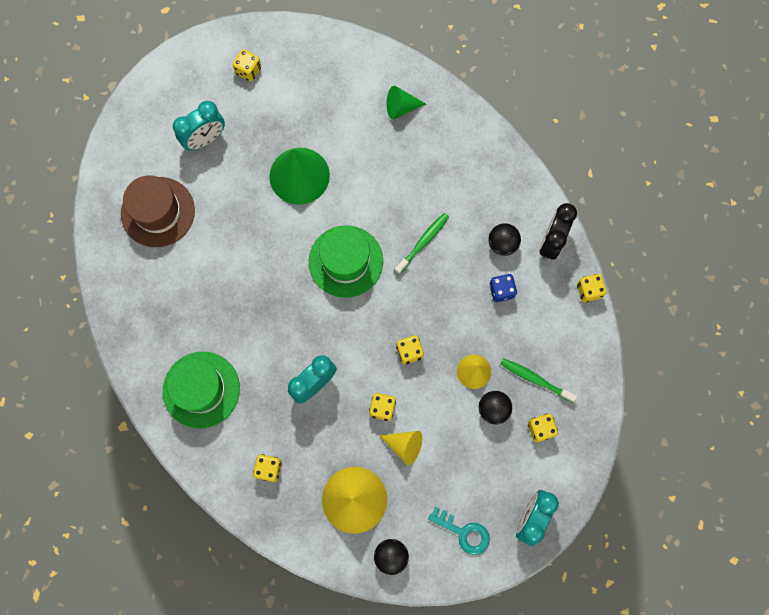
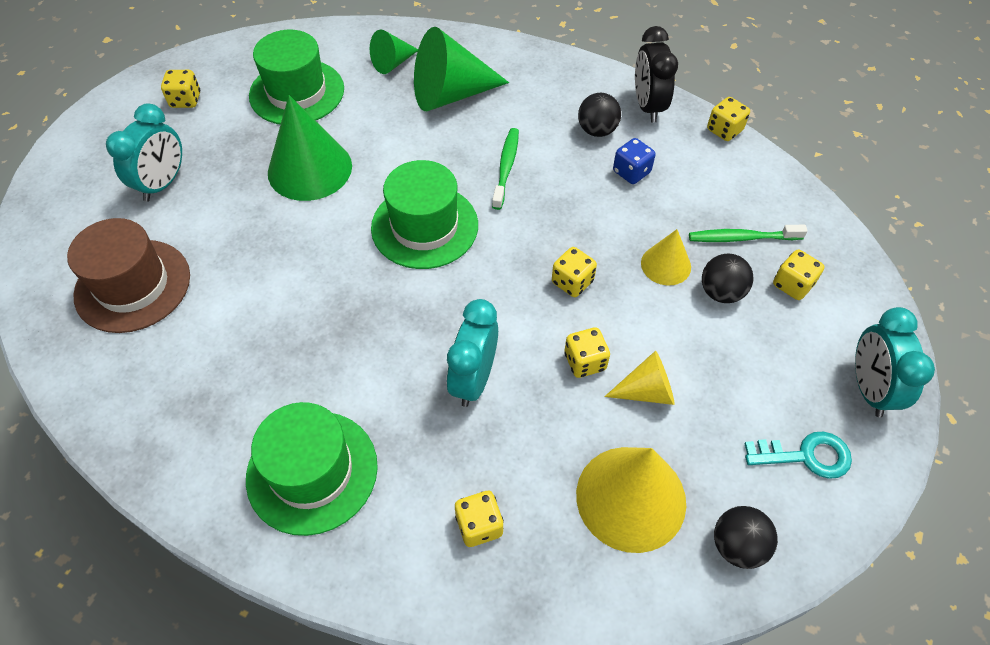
camera: 30 degrees left, 20 degrees down
none -> green hat [249,30,344,125]
none -> green cone [414,27,509,111]

